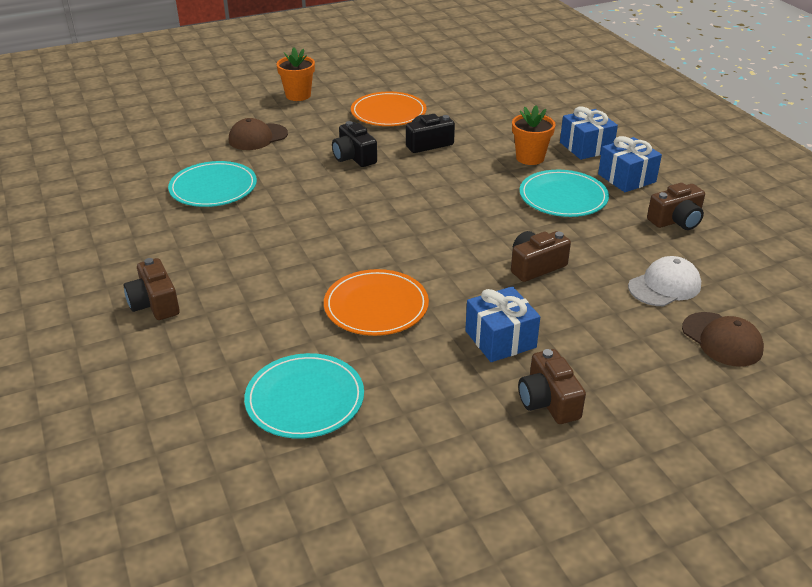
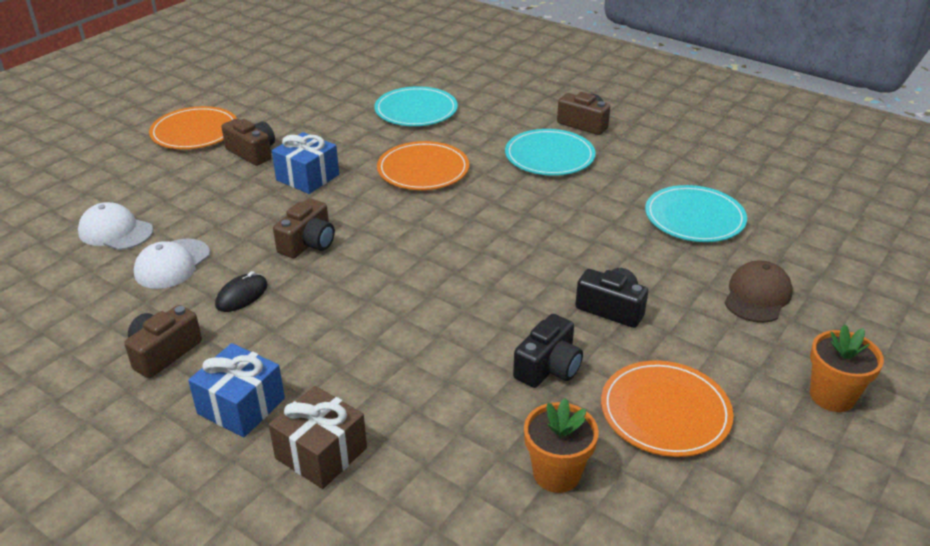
camera: 150 degrees right, 0 degrees up
orange flower pot [512,105,556,165] -> orange flower pot moved to [524,398,599,493]
turquoise plate [520,170,609,217] -> turquoise plate moved to [505,129,596,176]
blue gift [560,107,618,160] -> brown gift [269,386,367,489]
brown cap [682,312,764,367] -> white cap [78,202,153,250]
none -> orange plate [149,106,237,149]
none -> black mouse [215,271,268,312]

